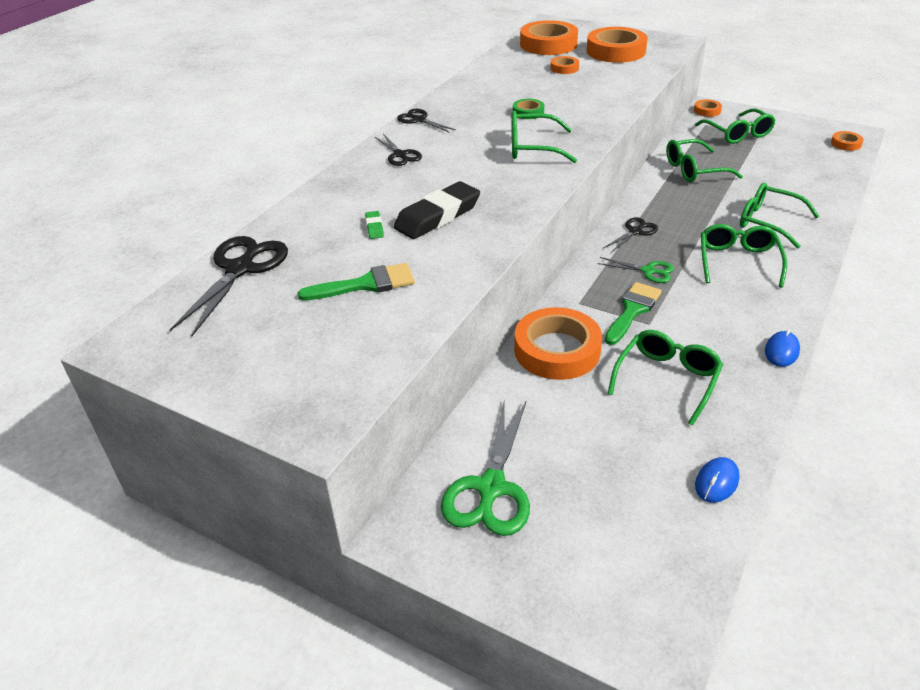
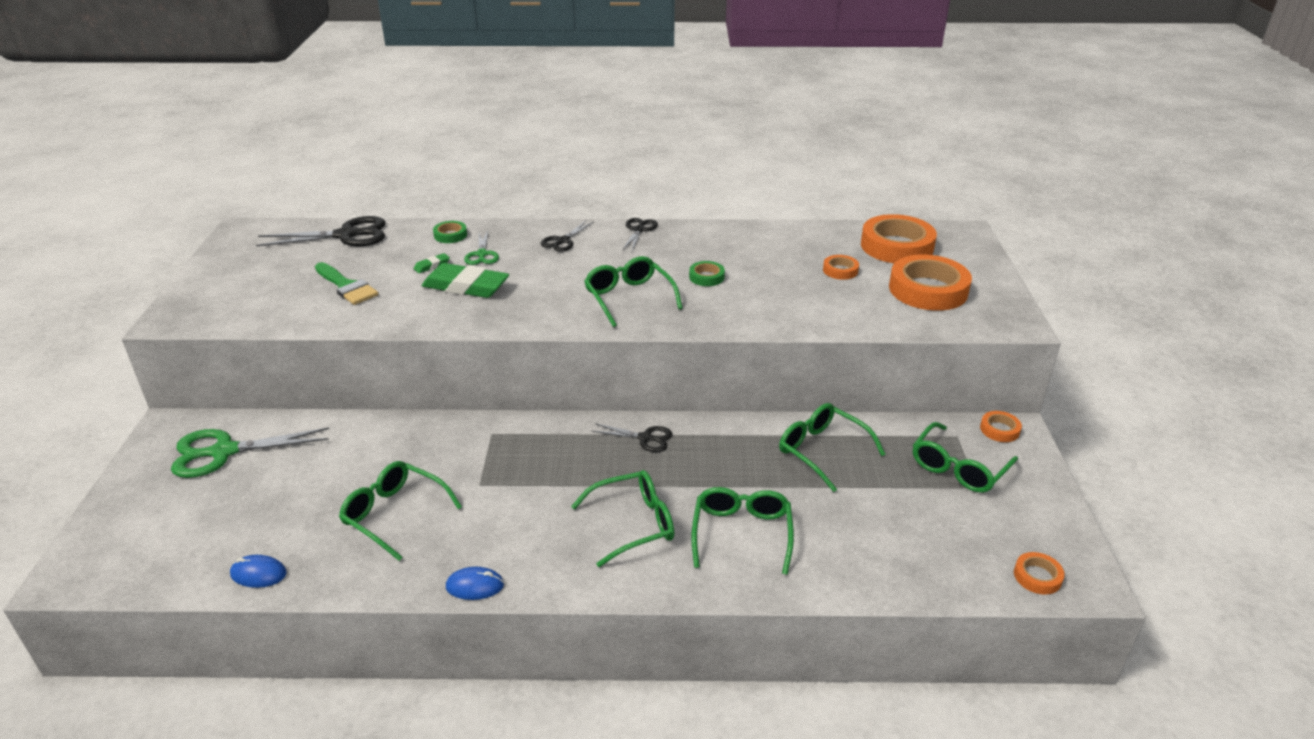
camera: 60 degrees right, 5 degrees down
black eraser [394,181,480,239] -> green eraser [422,263,509,298]
orange tape [514,307,602,380] -> none
green scissors [597,257,674,283] -> green scissors moved to [464,231,499,265]
green brush [605,282,662,345] -> none
green glasses [608,330,723,425] -> green glasses turned 150 degrees counterclockwise [339,461,462,561]
none -> green tape [433,221,467,243]

